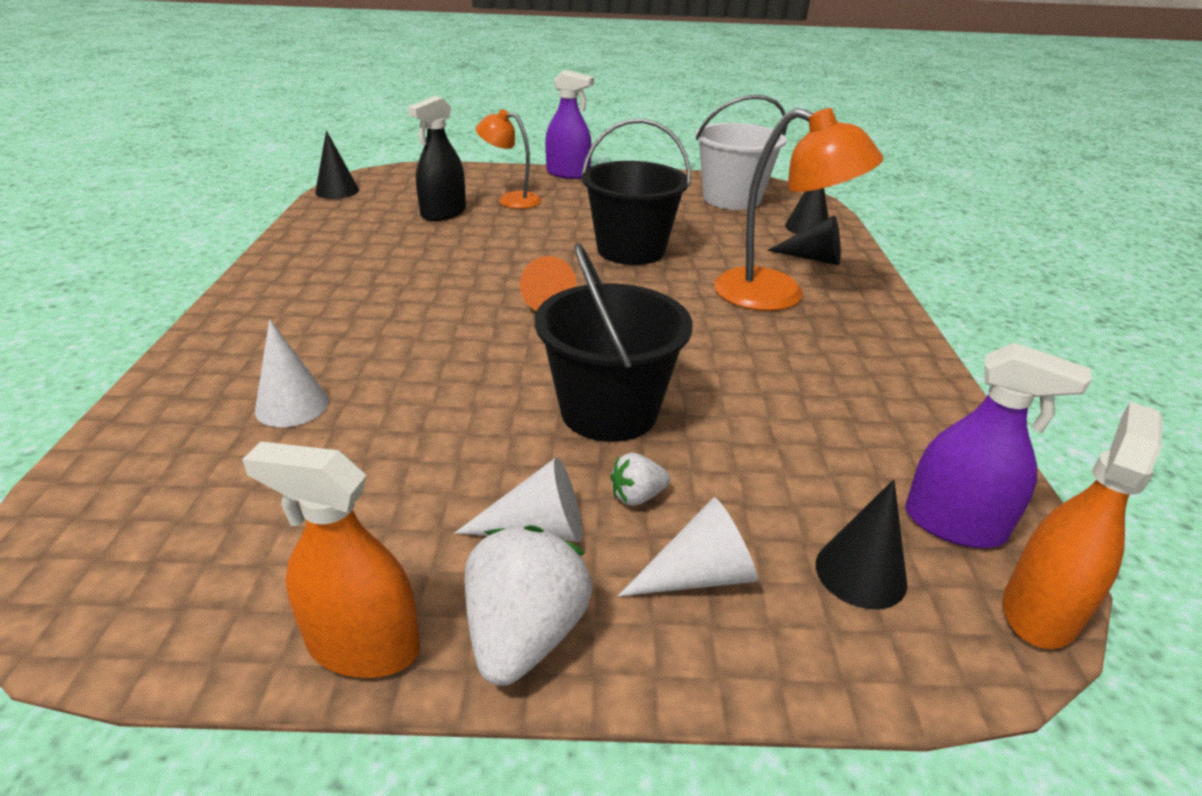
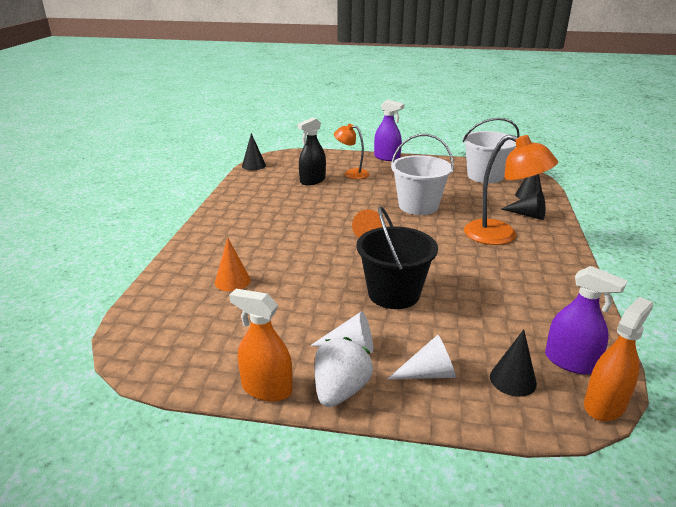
camera: 10 degrees right, 5 degrees down
white cone [255,319,329,427] -> orange cone [215,238,251,291]
black bucket [581,119,691,265] -> white bucket [391,134,454,215]
white strawberry [610,453,670,506] -> none

